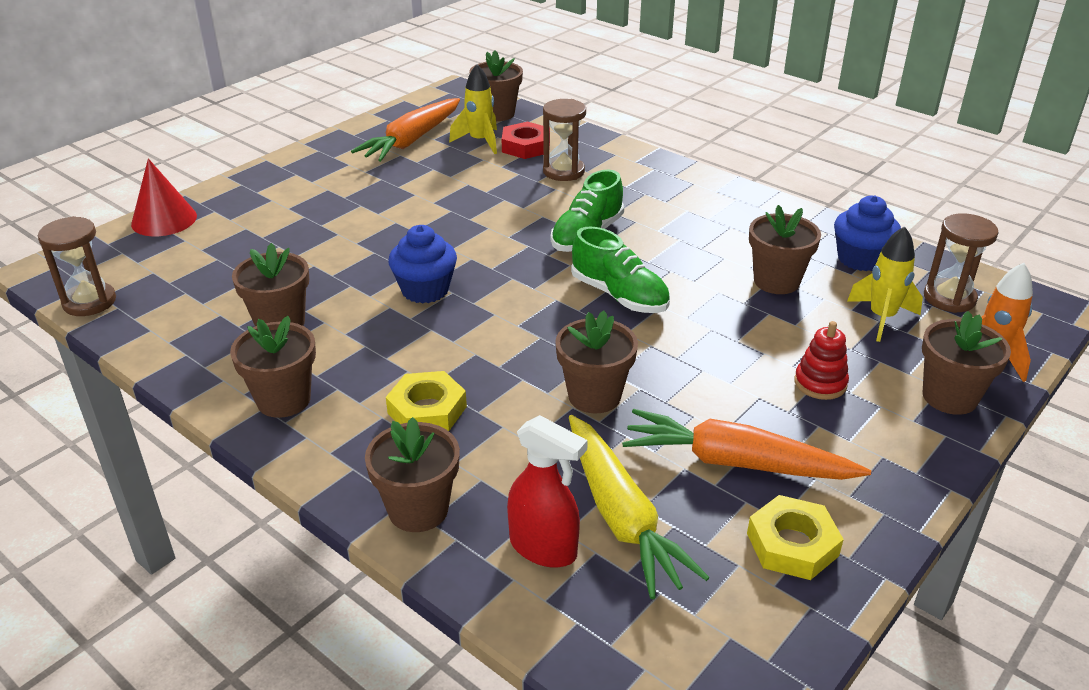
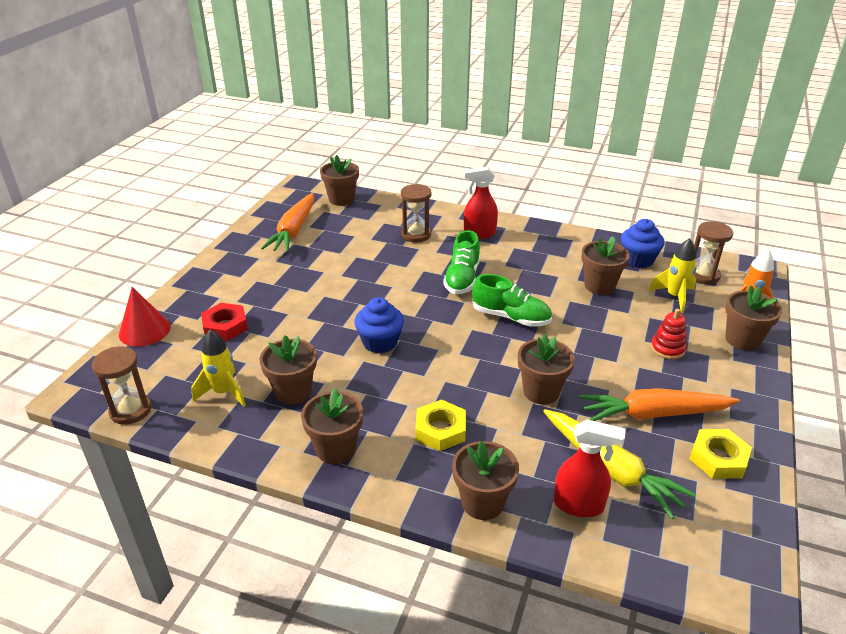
camera: 20 degrees left, 0 degrees up
yellow rocket [449,64,497,154] -> yellow rocket moved to [191,330,246,407]
red nut [502,121,550,159] -> red nut moved to [201,303,248,341]
none -> red spray bottle [464,167,498,239]

